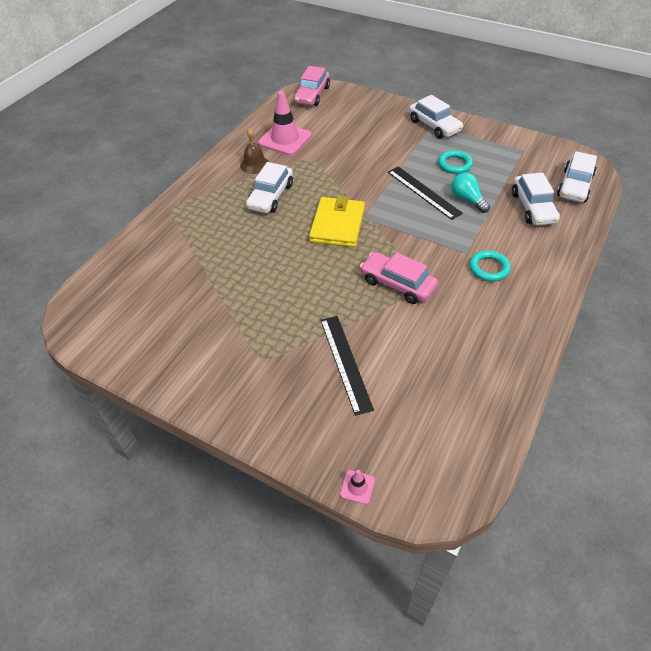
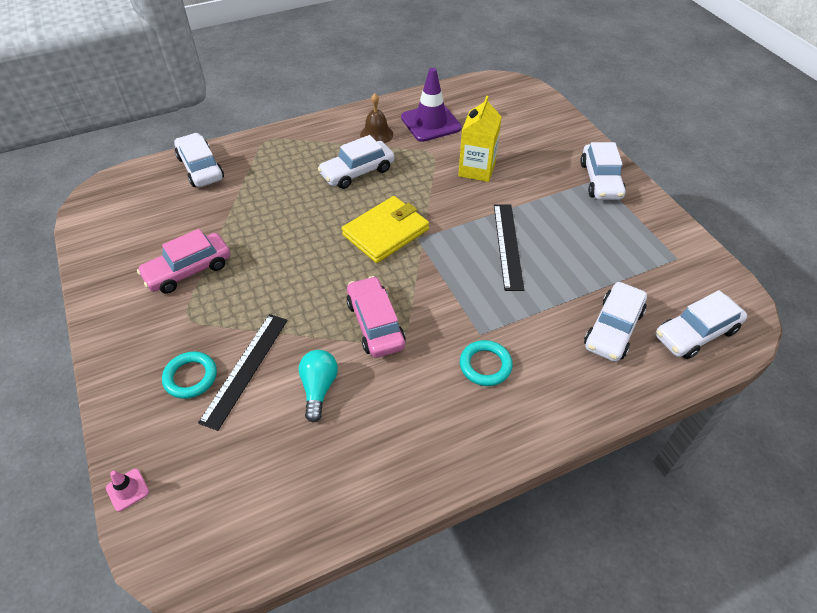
camera: 35 degrees right, 0 degrees up
pink traffic cone [258,91,312,155] -> purple traffic cone [401,68,462,142]
pink car [294,66,330,106] -> pink car moved to [137,229,230,294]
turquoise ring [438,150,473,174] -> turquoise ring moved to [162,351,217,399]
turquoise light bulb [451,172,490,213] -> turquoise light bulb moved to [299,350,338,423]
none -> white car [174,133,224,187]
none -> yellow carton [458,96,502,182]

